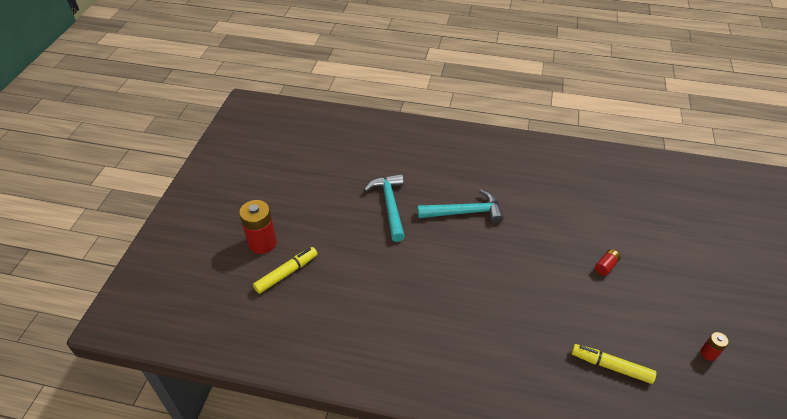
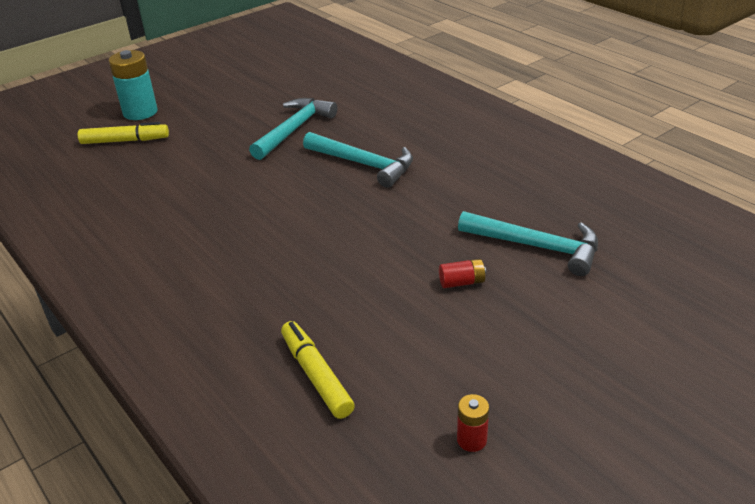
camera: 40 degrees right, 10 degrees down
red battery [239,200,277,254] -> turquoise battery [109,50,158,120]
none -> turquoise hammer [458,211,598,276]

